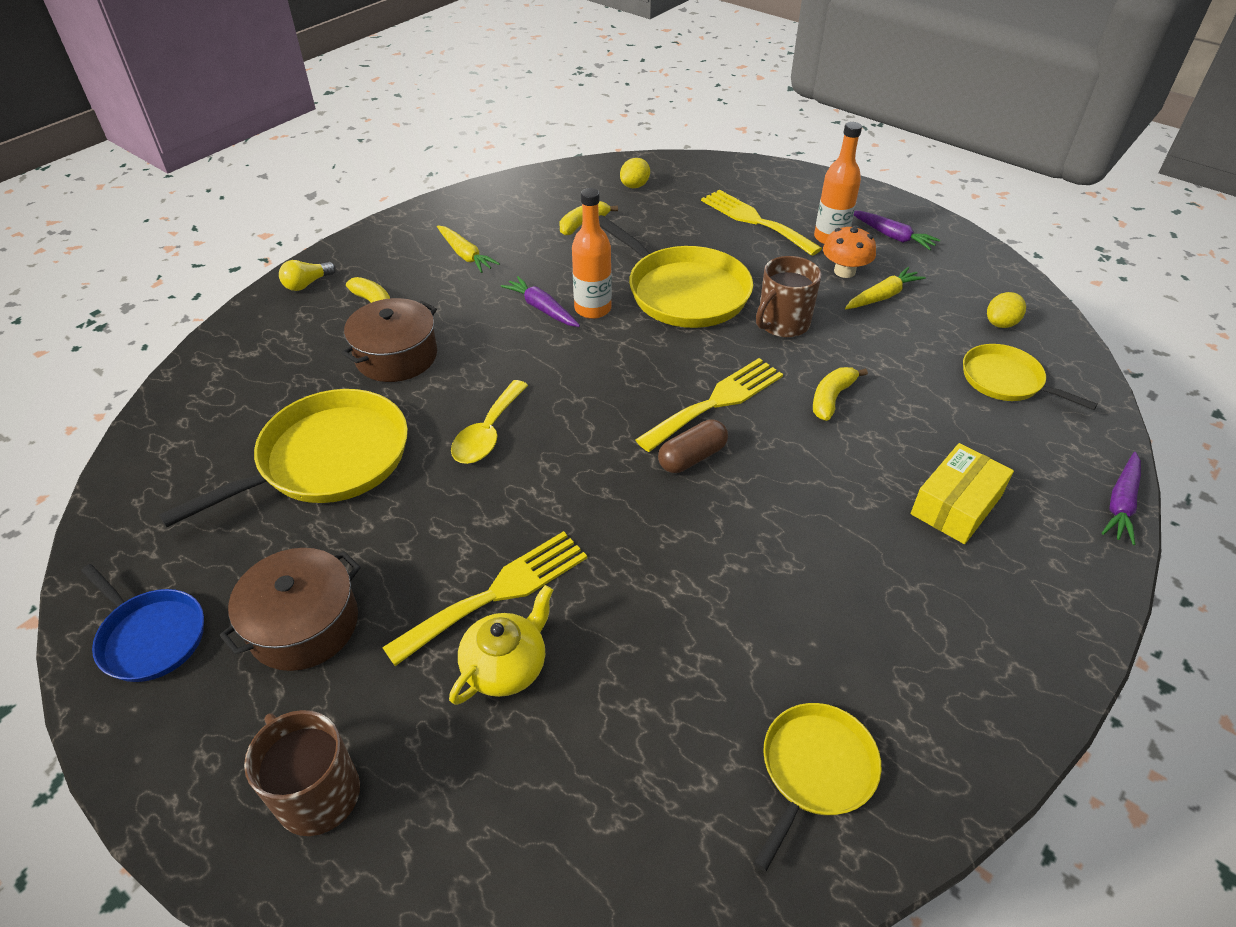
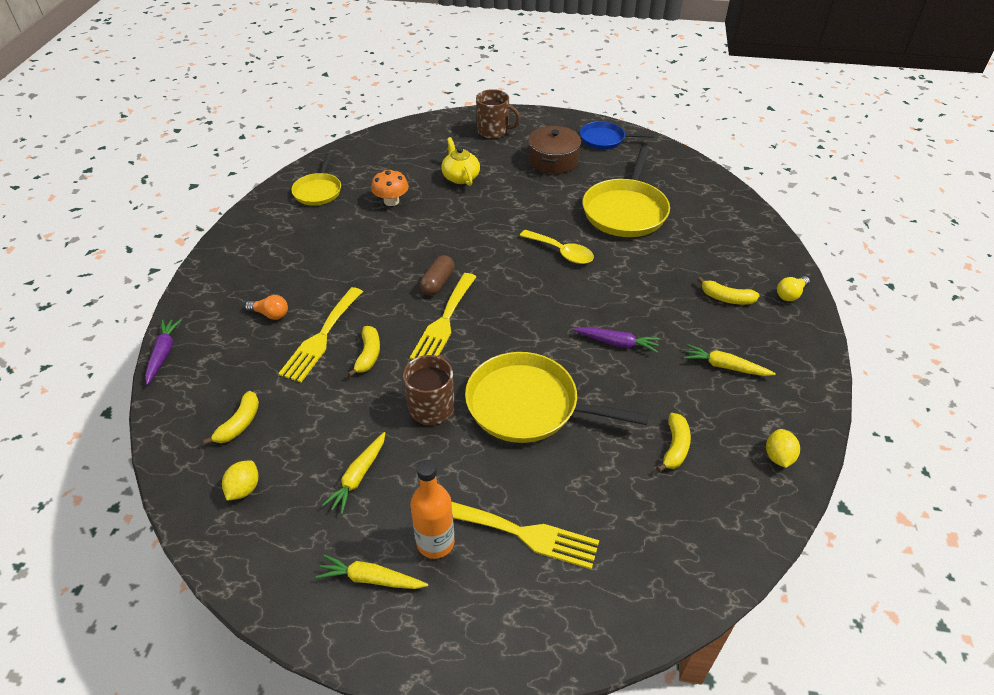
camera: 150 degrees right, 0 degrees up
yellow light bulb [279,260,336,291] -> yellow light bulb turned 150 degrees counterclockwise [777,276,810,301]
brown pot [341,298,437,382] -> none
yellow fork [382,531,587,666] -> yellow fork moved to [278,287,363,382]
yellow teapot [449,585,553,705] -> yellow teapot turned 150 degrees clockwise [441,137,480,186]
yellow spoon [451,380,528,464] -> yellow spoon turned 135 degrees clockwise [520,230,594,264]
orange bottle [572,188,612,319] -> none
yellow lemon [620,158,650,188] -> yellow lemon moved to [766,429,800,468]
orange mushroom [823,225,876,278] -> orange mushroom moved to [371,169,409,206]
purple carrot [854,211,940,250] -> yellow carrot [316,554,428,589]
yellow box [911,443,1014,544] -> orange light bulb [245,295,288,320]
yellow pan [963,344,1098,410] -> yellow banana [203,391,259,445]

